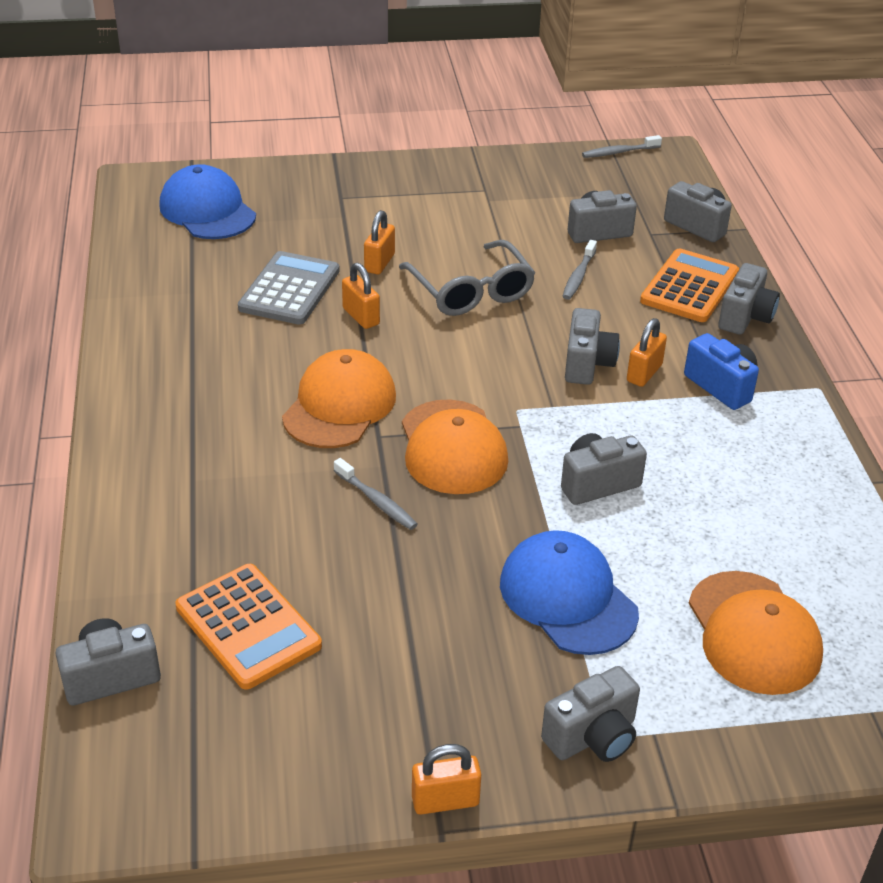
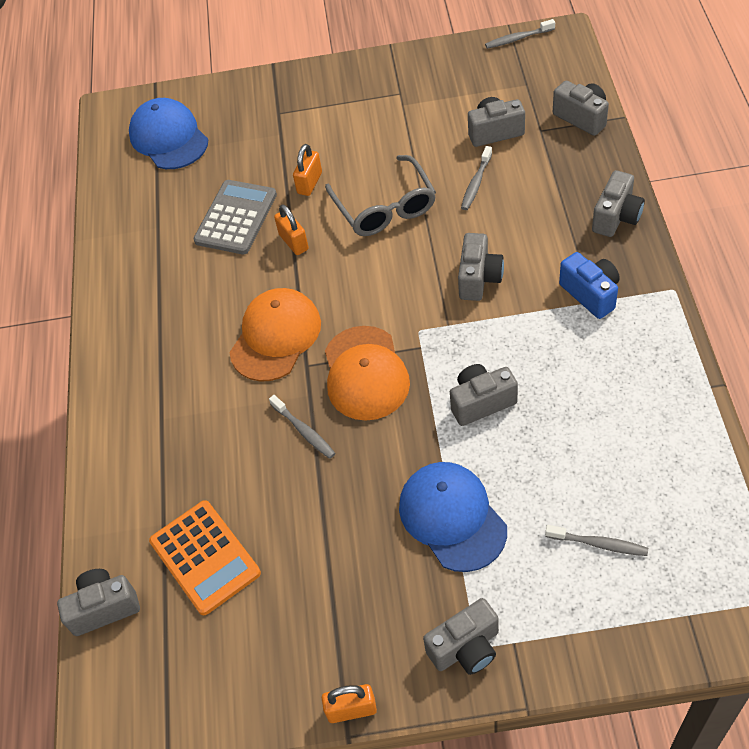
camera: 10 degrees right, 15 degrees up
orange padlock [627,318,667,387] -> none
orange calculator [640,248,739,322] -> none
orange cap [689,571,823,695] -> grey toothbrush [545,525,648,556]

